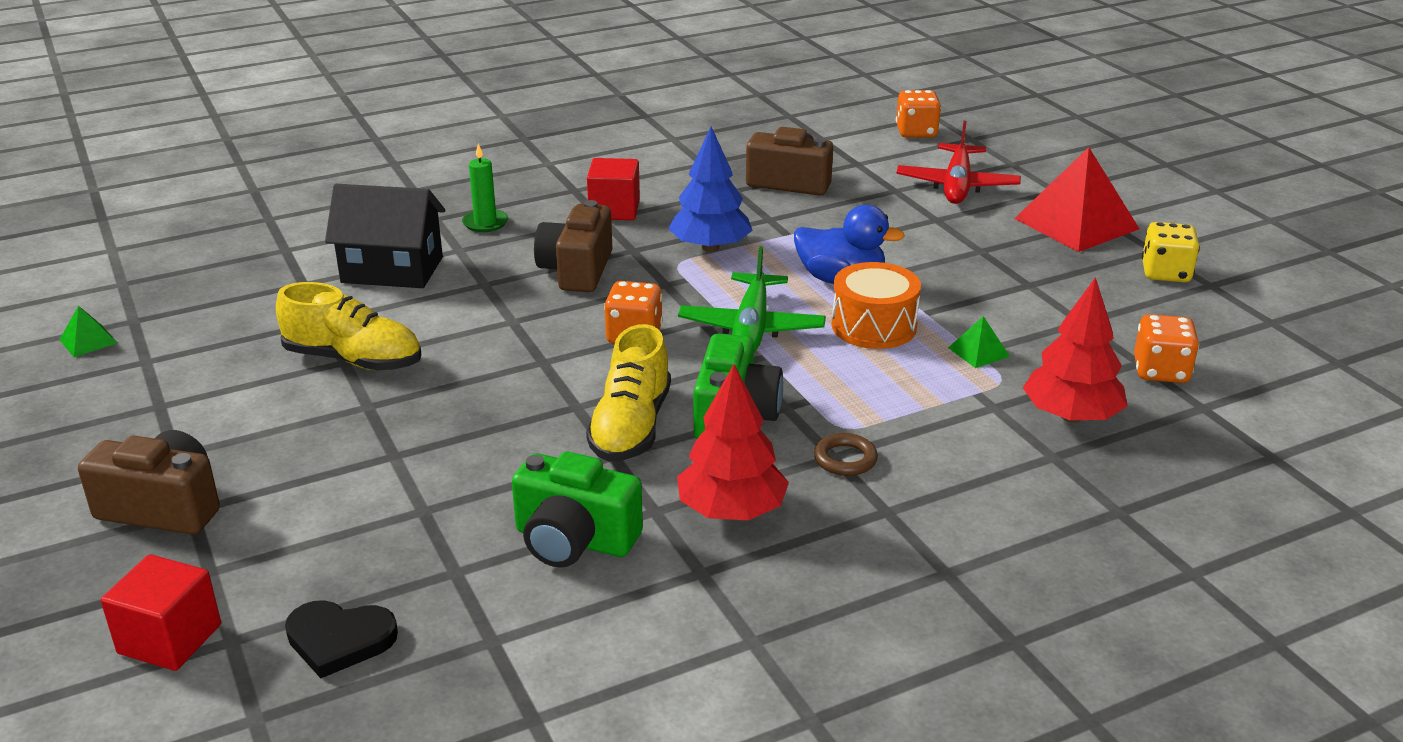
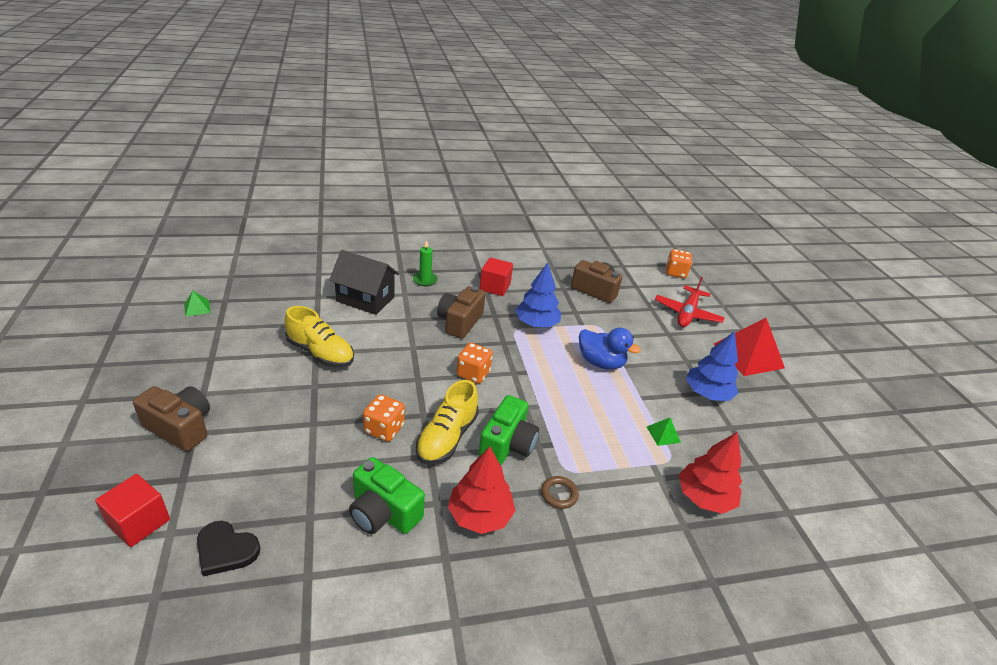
camera: 10 degrees right, 5 degrees up
green plane [678,246,826,352] -> none
orange drum [832,262,921,349] -> none
orange dice [1134,314,1199,383] -> orange dice moved to [363,394,405,442]
yellow dice [1142,222,1200,282] -> none
none -> blue tree [686,331,738,401]

